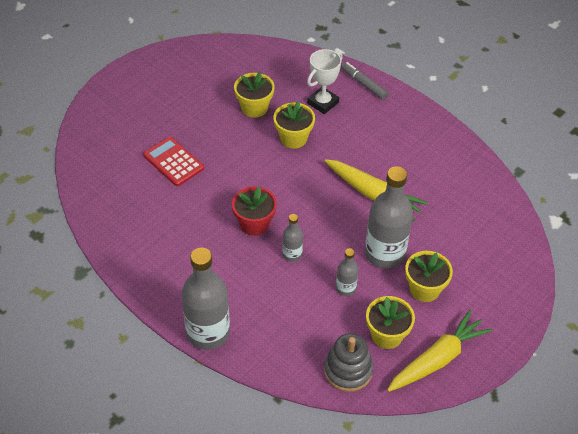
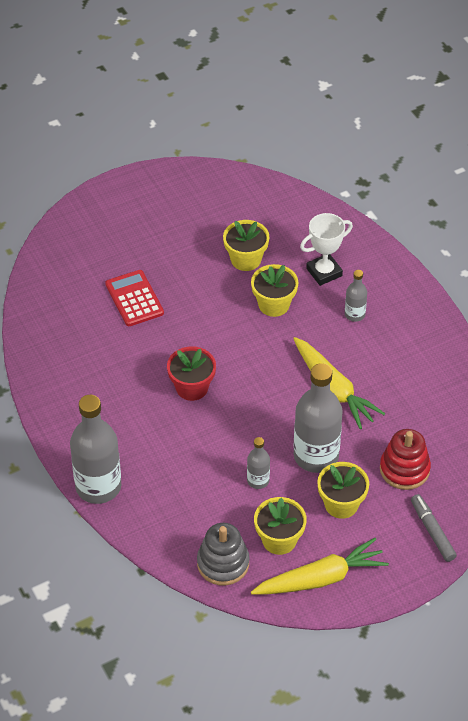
camera: 20 degrees right, 0 degrees up
grey bottle [282,214,303,262] -> grey bottle moved to [345,270,367,322]
grey marker [341,62,388,100] -> grey marker moved to [411,494,457,562]
none -> red stacking toy [380,429,431,490]

